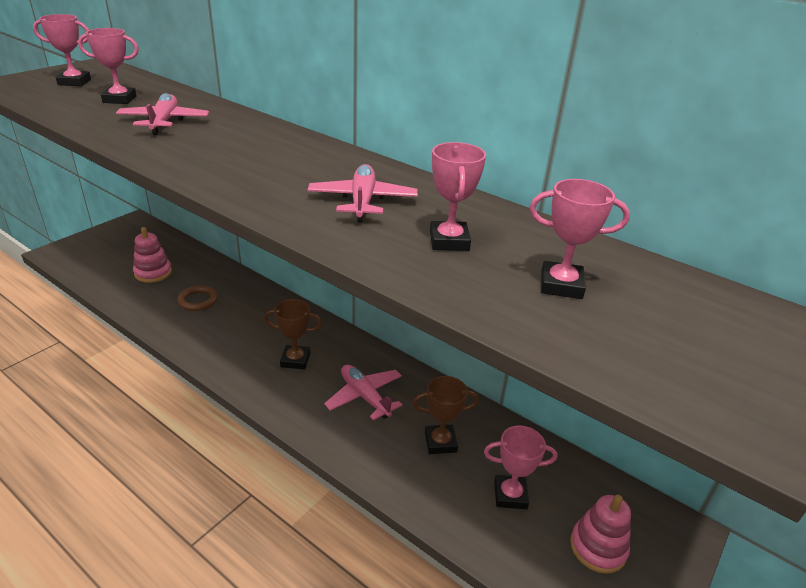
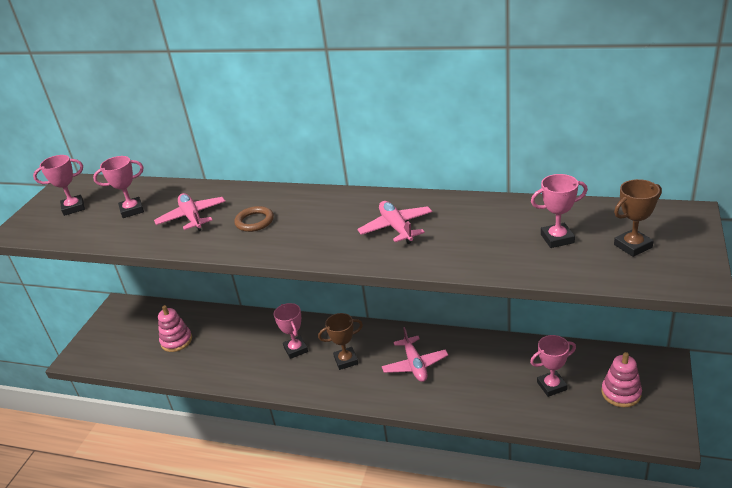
camera: 15 degrees left, 0 degrees up
brown ring [177,285,218,311] -> brown ring moved to [234,206,274,232]
pink plane [324,365,402,421] -> pink plane turned 135 degrees counterclockwise [382,327,448,382]
brown trophy [412,376,479,454] -> brown trophy moved to [614,179,662,257]
pink trophy [430,142,486,251] -> pink trophy moved to [274,303,308,359]

